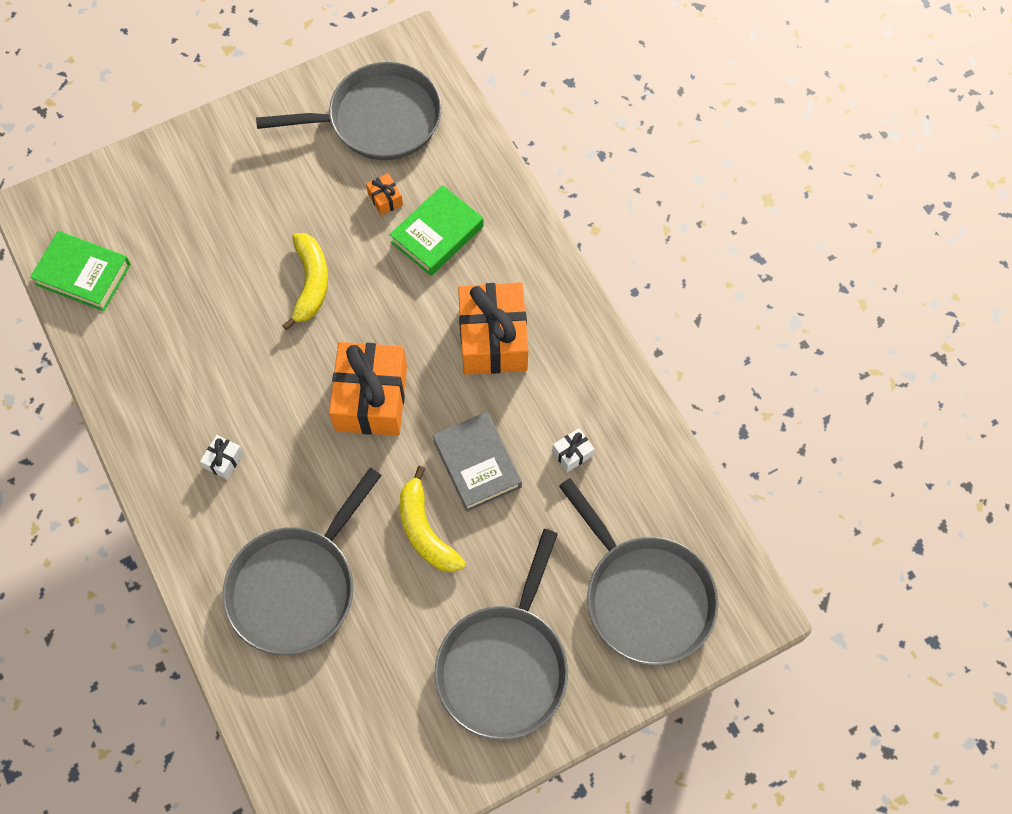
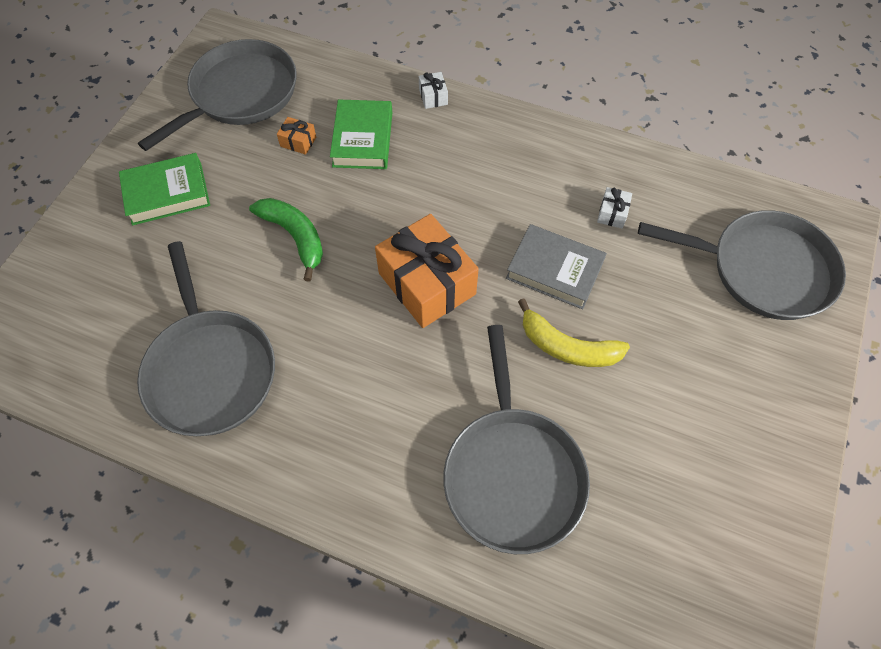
camera: 40 degrees left, 5 degrees down
green book [30,231,131,311] -> green book moved to [119,153,210,225]
white gift [200,435,243,480] -> white gift moved to [419,72,448,109]
yellow banana [282,233,328,330] -> green banana [249,198,323,282]
grey pan [434,529,568,740] -> grey pan moved to [137,241,275,436]
orange gift [458,282,528,375] -> none

